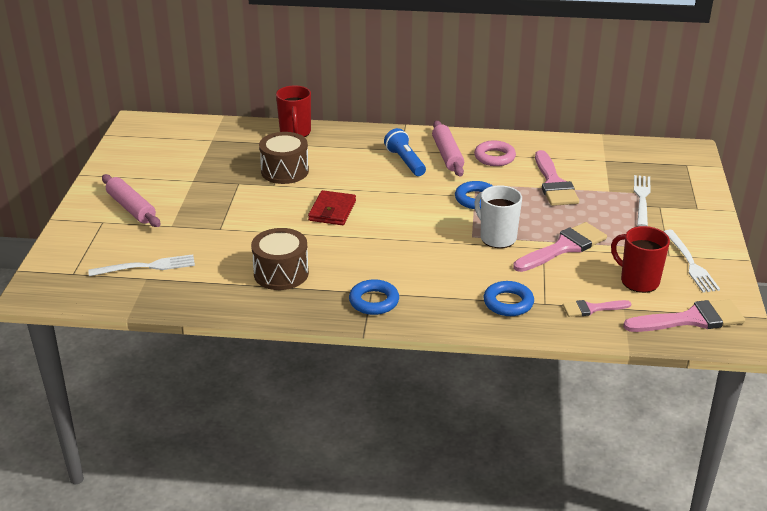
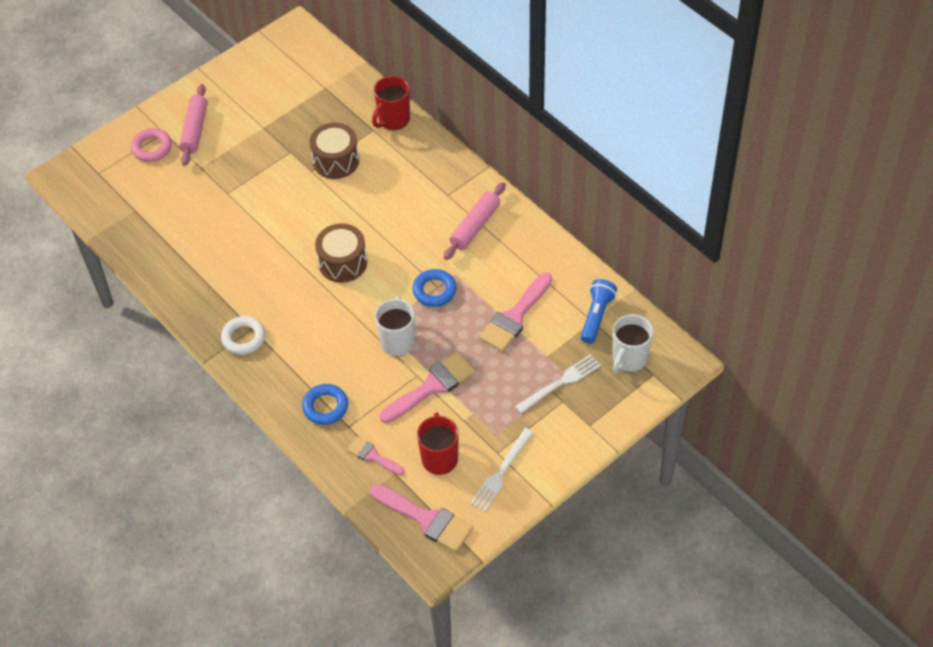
camera: 45 degrees right, 20 degrees up
white fork [88,254,195,276] -> none
brown drum [251,228,309,290] -> brown drum moved to [315,223,367,283]
red wallet [308,190,356,225] -> none
blue ring [349,279,399,315] -> white ring [221,316,266,355]
blue flashlight [384,128,426,176] -> blue flashlight moved to [581,279,617,344]
pink ring [474,141,516,166] -> pink ring moved to [131,128,172,162]
pink brush [513,222,607,272] -> pink brush turned 45 degrees counterclockwise [380,352,475,423]
none -> white mug [613,314,653,373]

